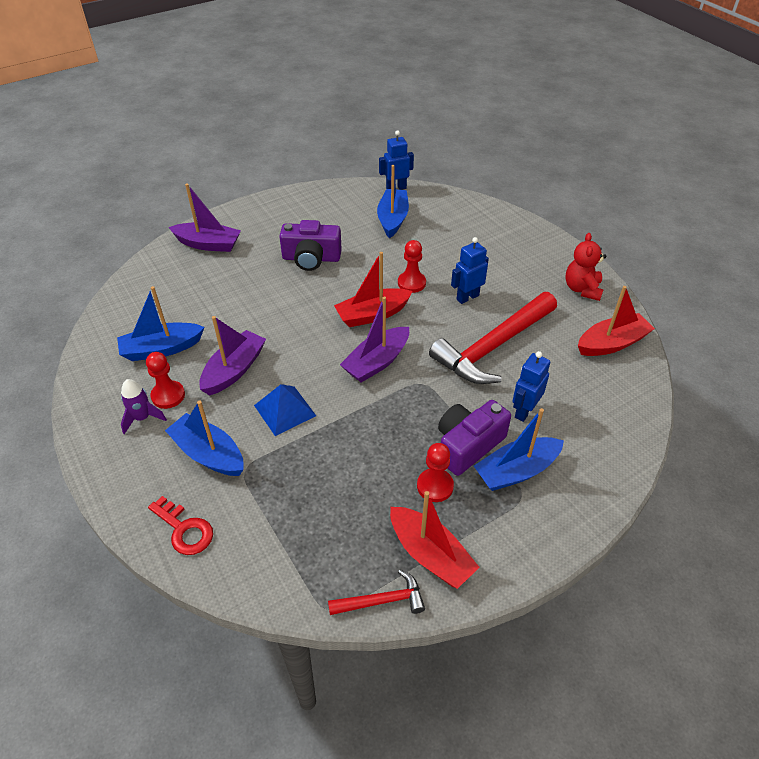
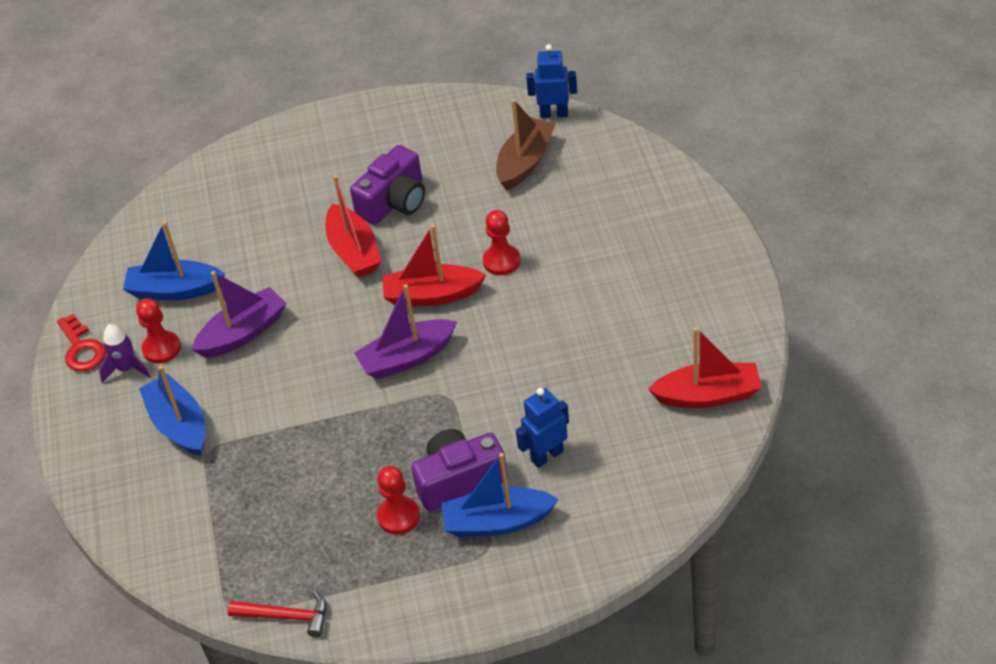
camera: 25 degrees right, 0 degrees up
red key [148,496,213,555] -> red key moved to [57,314,106,372]
purple boat [169,183,241,252] -> none
blue pyramid [254,384,316,436] -> none
purple camera [279,220,342,271] -> purple camera turned 75 degrees counterclockwise [350,145,425,225]
blue boat [377,165,409,238] -> brown boat [496,99,556,191]
red boat [390,491,480,589] -> red boat moved to [325,175,382,278]
red hammer [429,292,557,384] -> none
blue robot [451,237,489,304] -> none
red teddy bear [565,233,606,301] -> none

